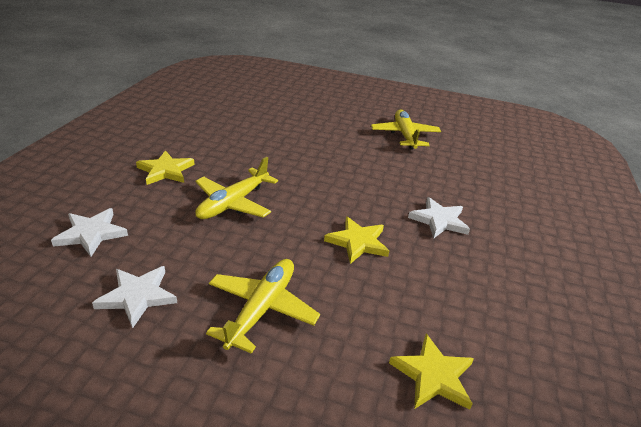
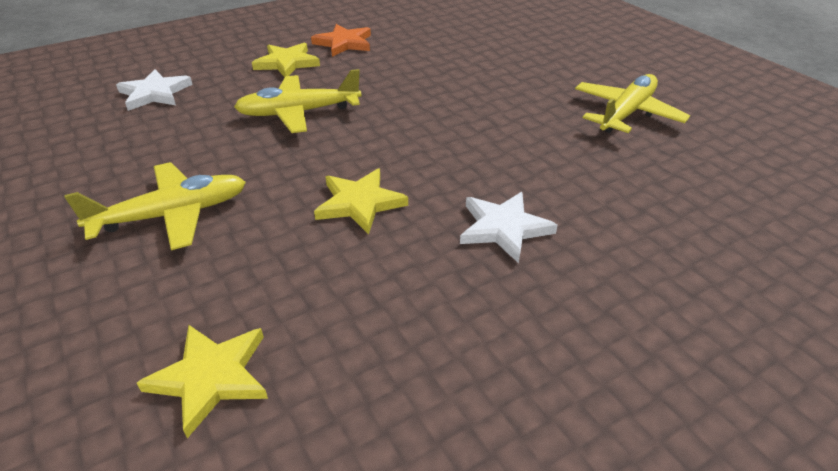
camera: 45 degrees right, 5 degrees up
white star [92,266,177,328] -> none
none -> orange star [311,24,371,57]

